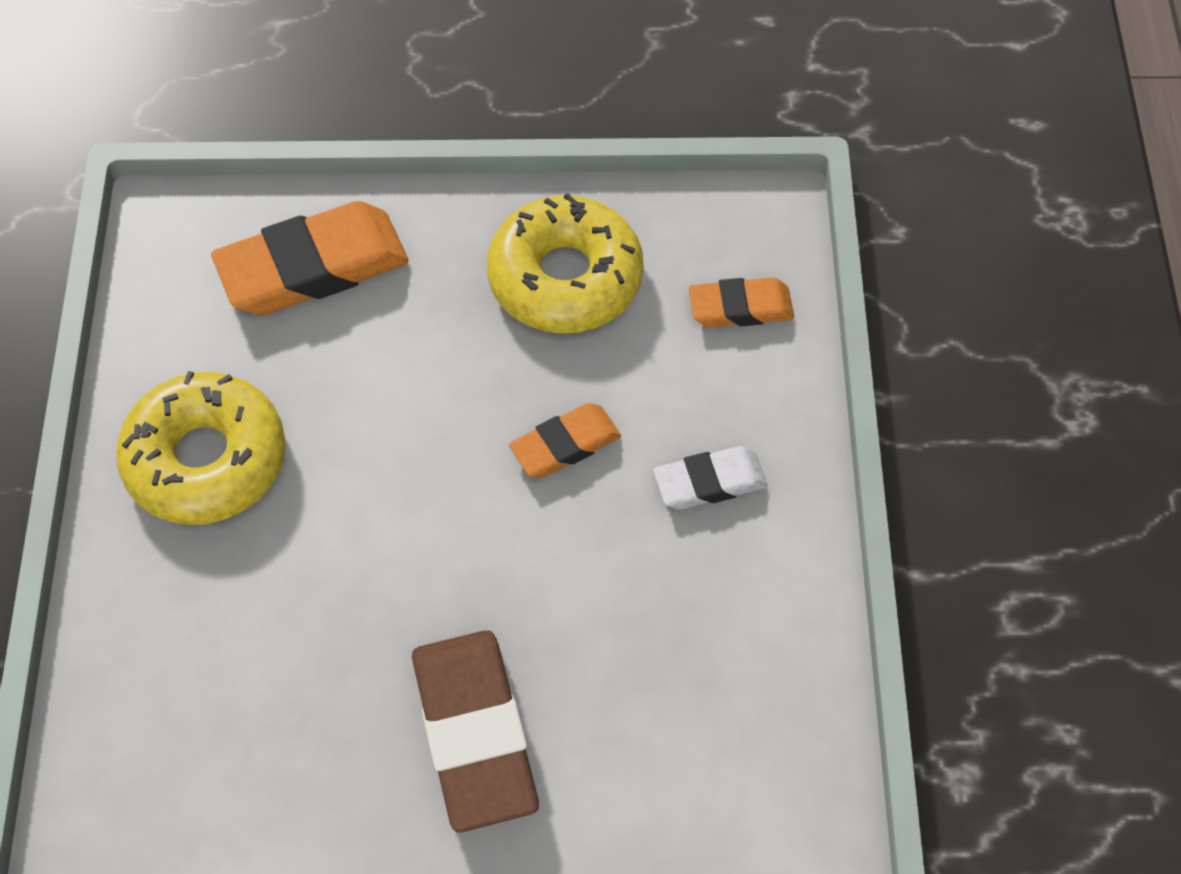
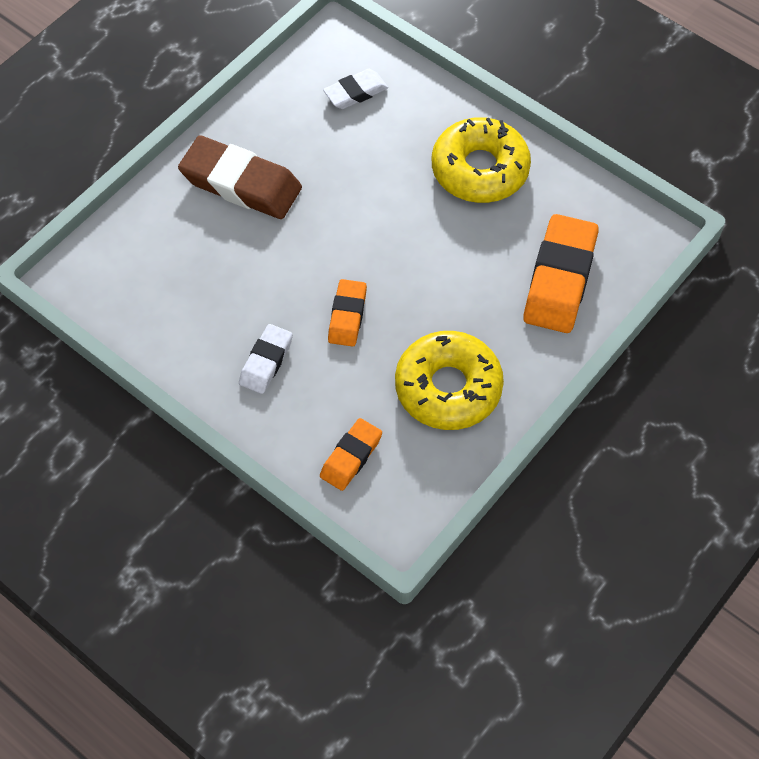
camera: 130 degrees right, 0 degrees up
none -> white eraser [323,69,388,109]

